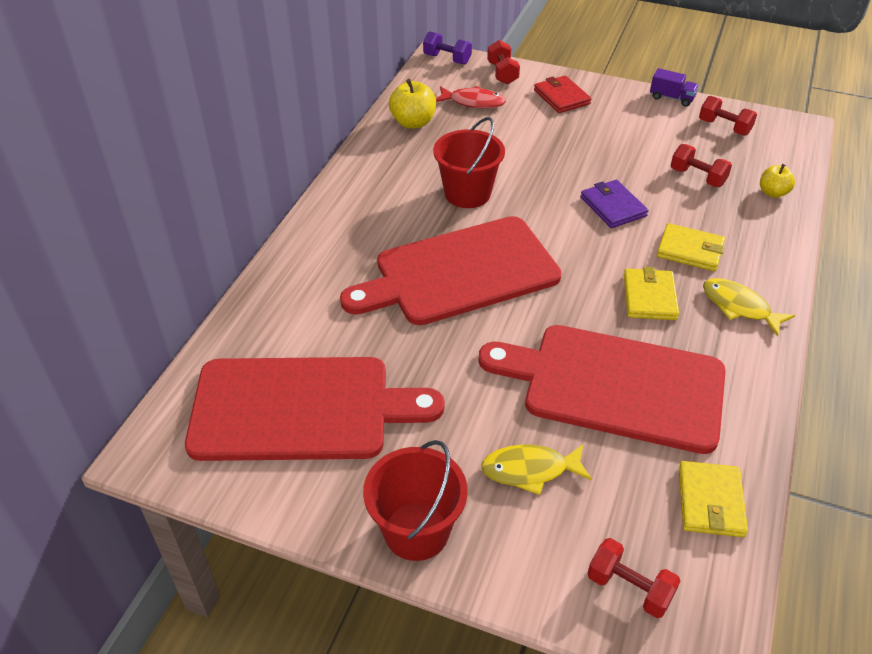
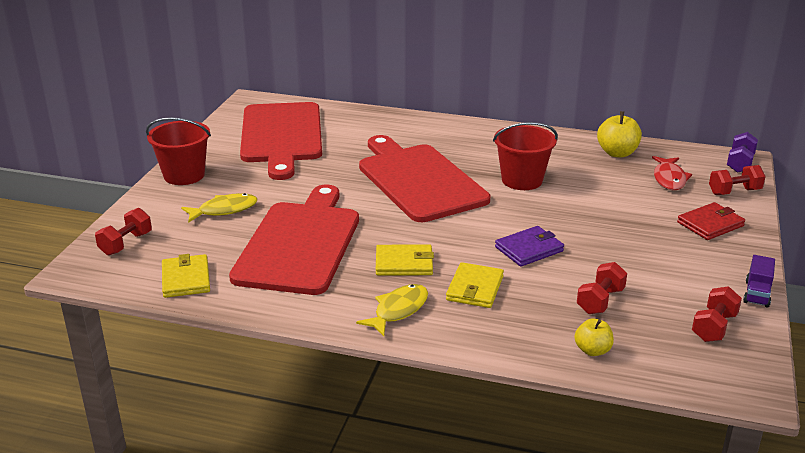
camera: 85 degrees right, 15 degrees down
yellow fish [481,445,592,495] -> yellow fish turned 75 degrees clockwise [181,193,257,223]
yellow wallet [679,461,748,537] -> yellow wallet turned 75 degrees clockwise [162,254,210,298]

